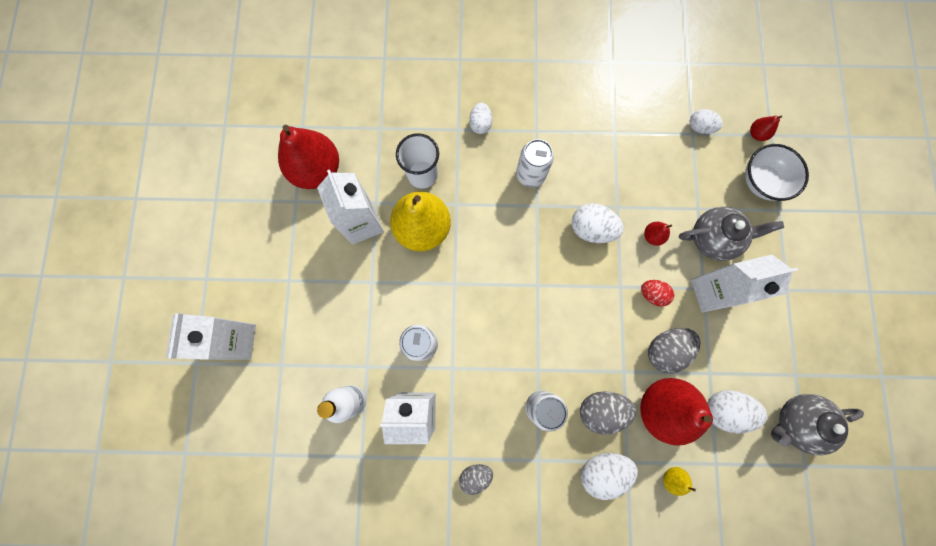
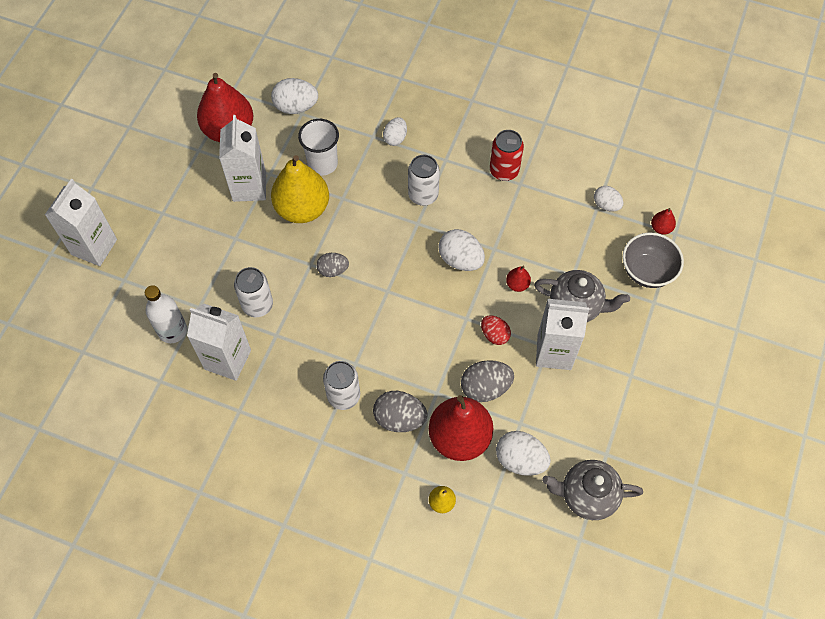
camera: 20 degrees right, 15 degrees down
grey egg [459,464,493,495] -> grey egg moved to [316,253,349,277]
white egg [581,453,638,500] -> white egg moved to [271,78,318,114]
white bowl [745,144,809,201] -> grey bowl [623,233,684,288]
none -> red can [490,130,524,181]

